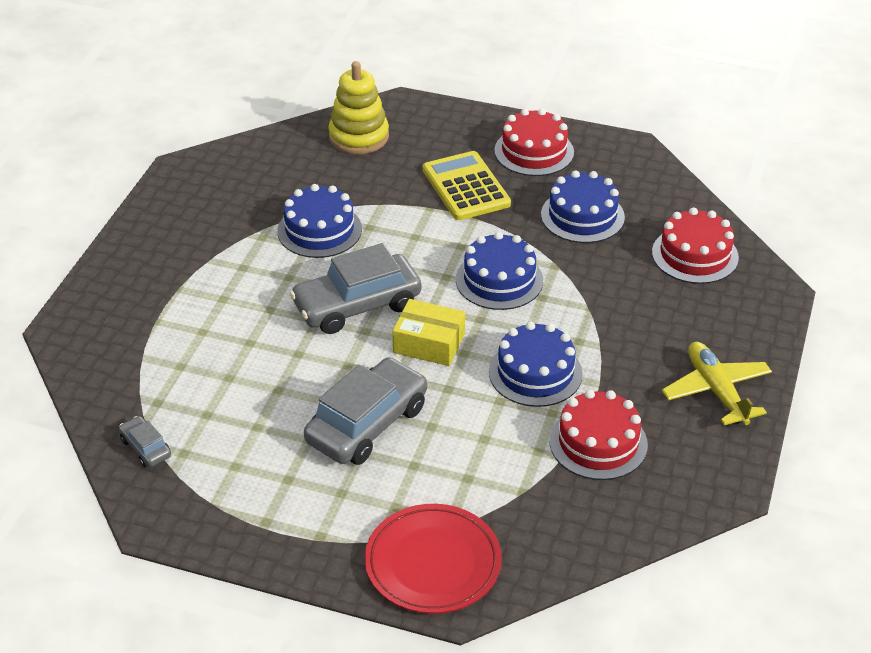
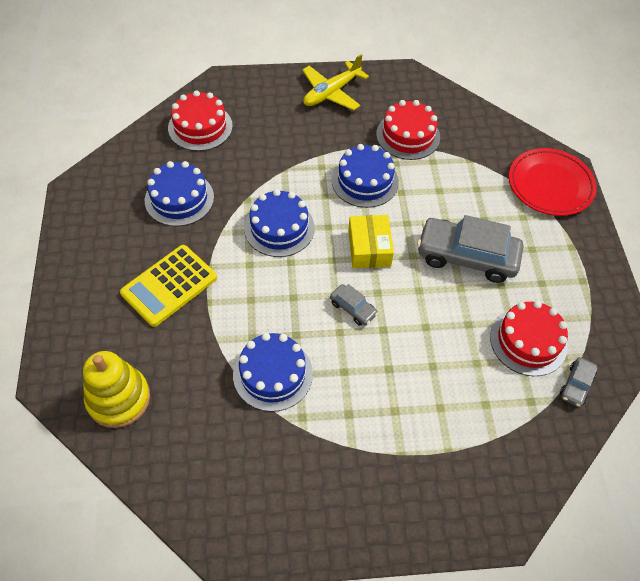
camera: 115 degrees left, 15 degrees up
grey car [290,243,421,334] -> grey car [330,284,378,326], size x0.46
red cake [494,108,574,176] -> red cake moved to [490,301,568,376]

